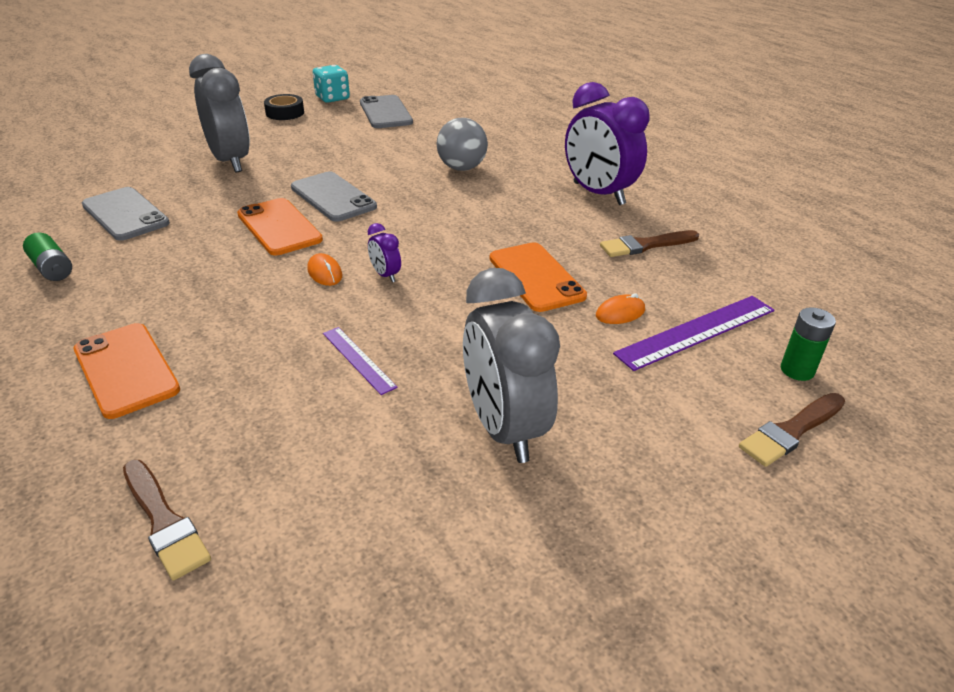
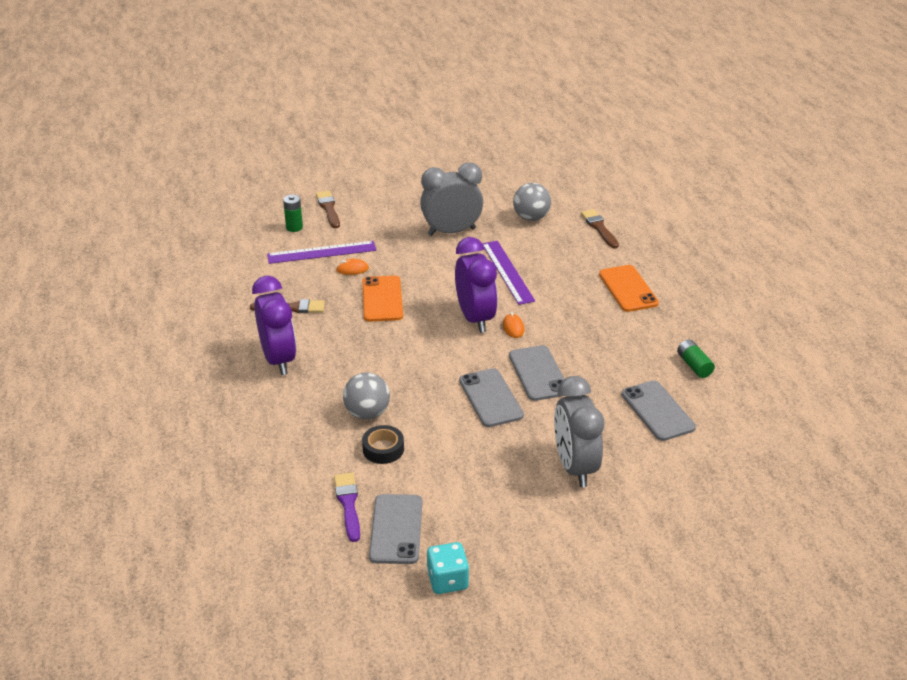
camera: 160 degrees left, 0 degrees up
orange phone [237,198,323,255] -> grey phone [509,345,564,401]
black tape [264,94,304,120] -> black tape moved to [362,425,404,464]
purple ruler [323,327,398,395] -> purple ruler [482,241,535,305], size x1.74
purple clock [368,223,401,282] -> purple clock [455,237,498,333], size x2.39
grey clock [463,268,560,463] -> grey clock turned 105 degrees counterclockwise [420,163,483,236]
brown brush [739,393,845,467] -> brown brush turned 90 degrees counterclockwise [316,191,340,228]
none -> purple brush [334,473,360,542]
none -> grey ball [513,183,551,221]

